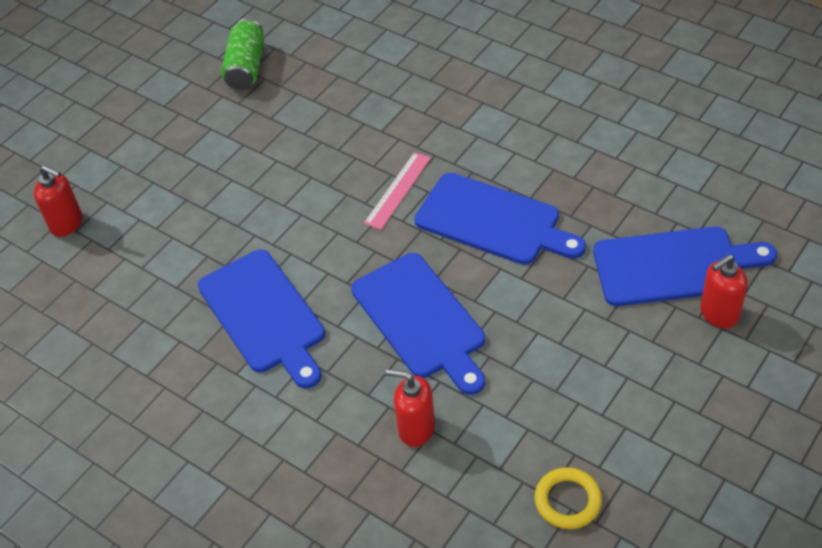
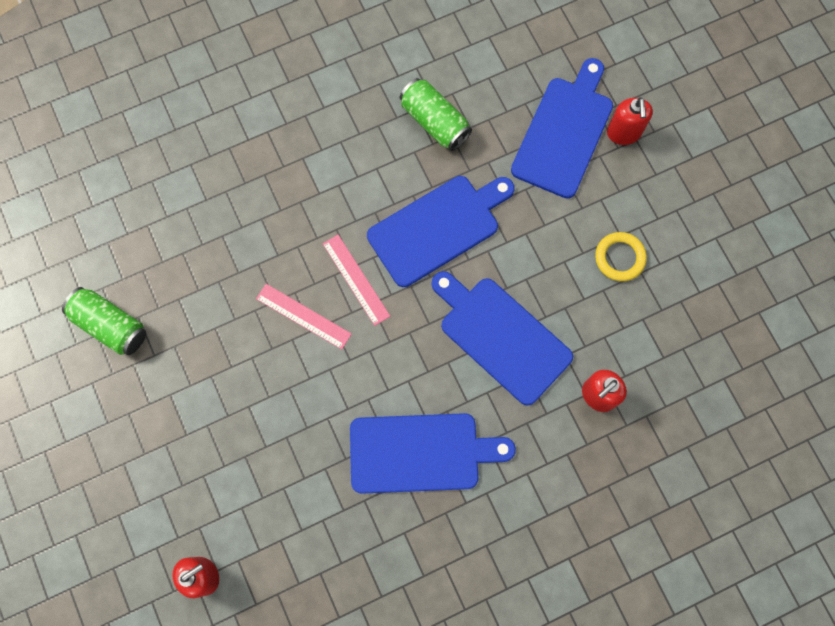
camera: 65 degrees left, 25 degrees up
blue cutting board [351,253,485,395] -> blue cutting board turned 135 degrees counterclockwise [431,271,573,406]
yellow ring [535,467,602,529] -> yellow ring moved to [595,232,647,281]
none -> pink ruler [256,284,352,350]
none -> green can [400,78,472,151]

